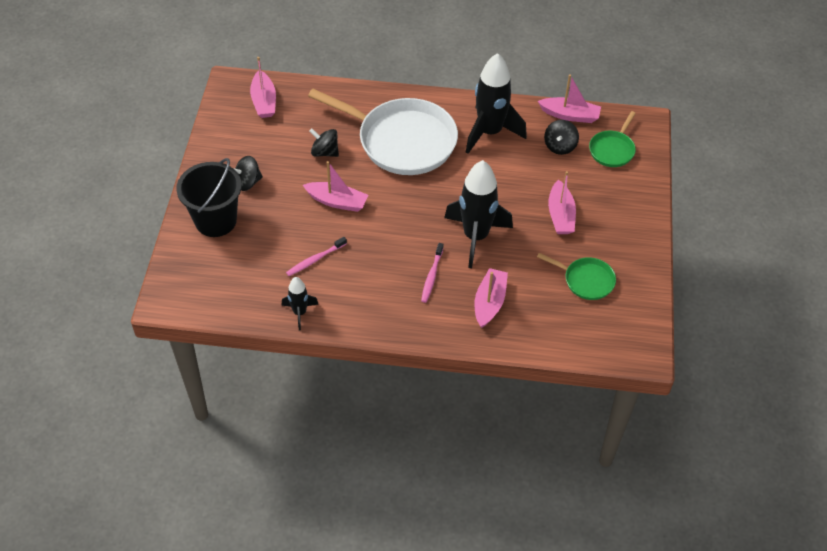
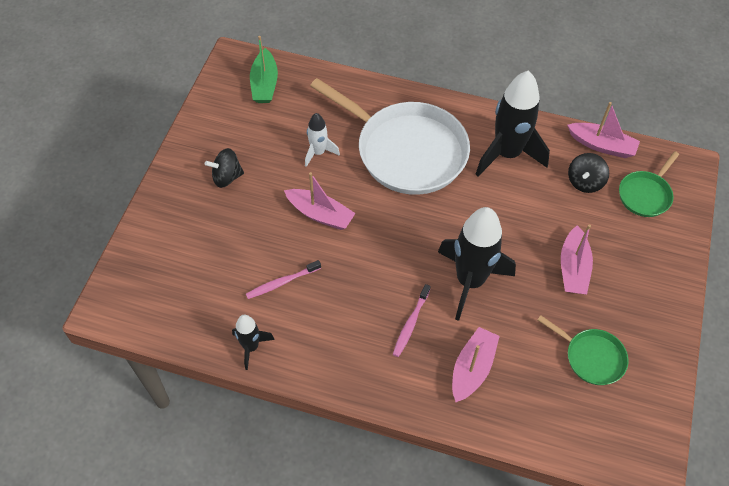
camera: 10 degrees right, 5 degrees up
black bucket [176,158,242,237] -> none
pink boat [250,57,276,118] -> green boat [250,36,278,103]
black spinning top [309,128,339,157] -> white rocket [305,113,340,167]

